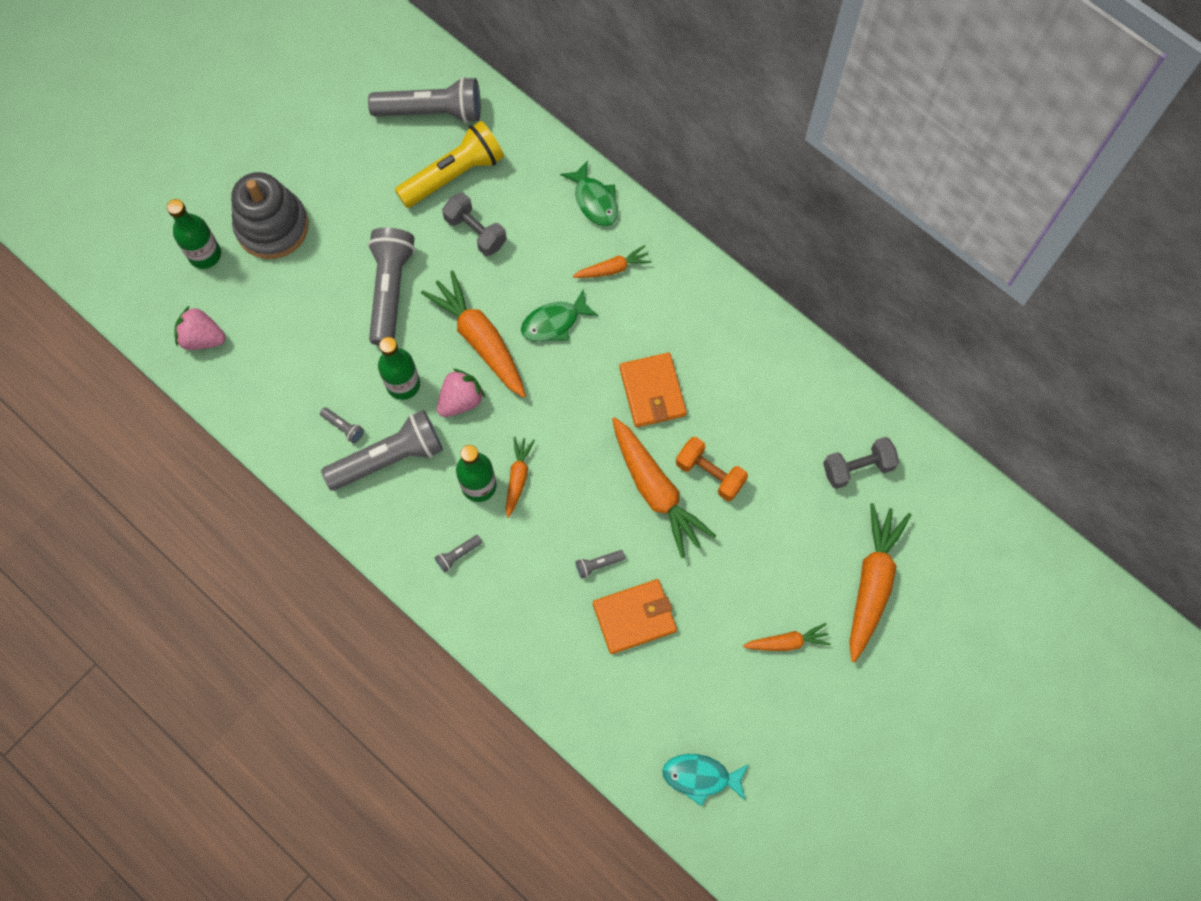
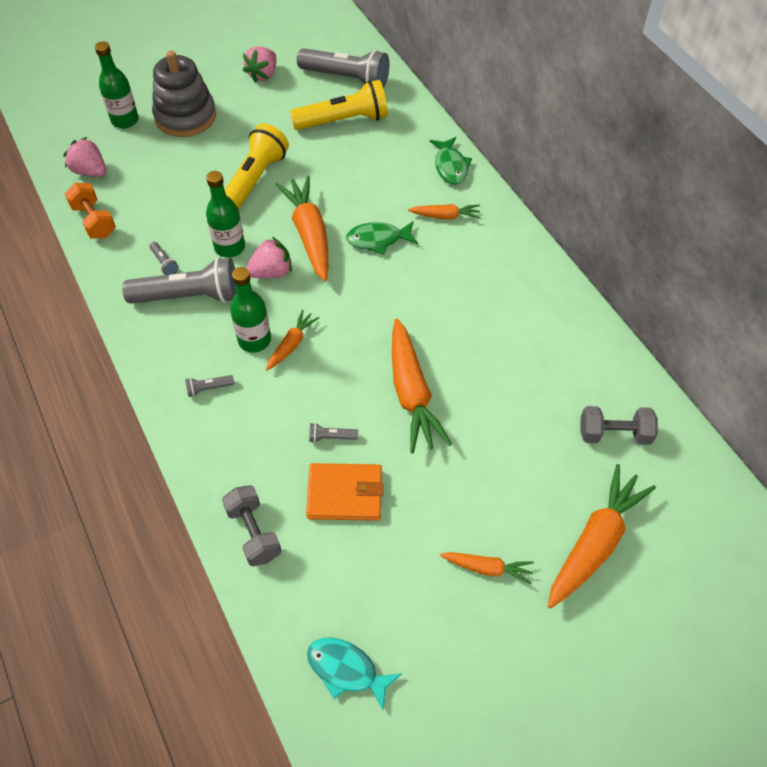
camera: 20 degrees right, 15 degrees down
grey flashlight [368,228,415,346] -> yellow flashlight [225,123,289,210]
grey dumbbell [442,193,507,256] -> grey dumbbell moved to [222,485,282,566]
orange wallet [619,353,687,427] -> none
orange dumbbell [676,437,748,501] -> orange dumbbell moved to [65,183,116,238]
none -> pink strawberry [243,46,277,83]

